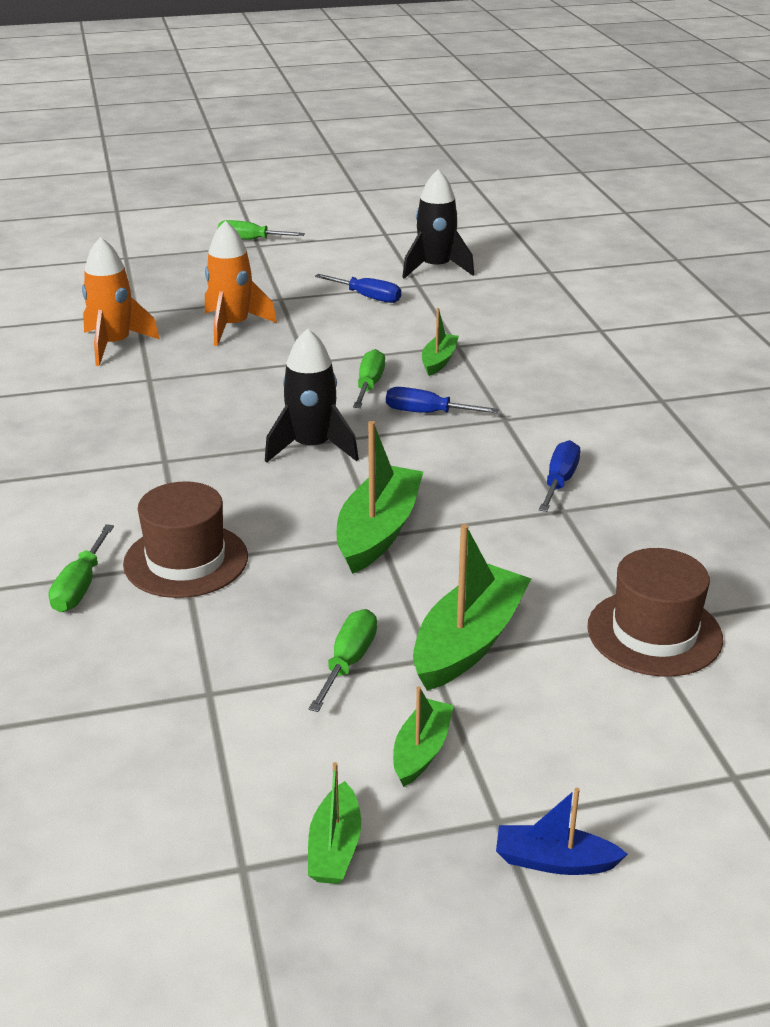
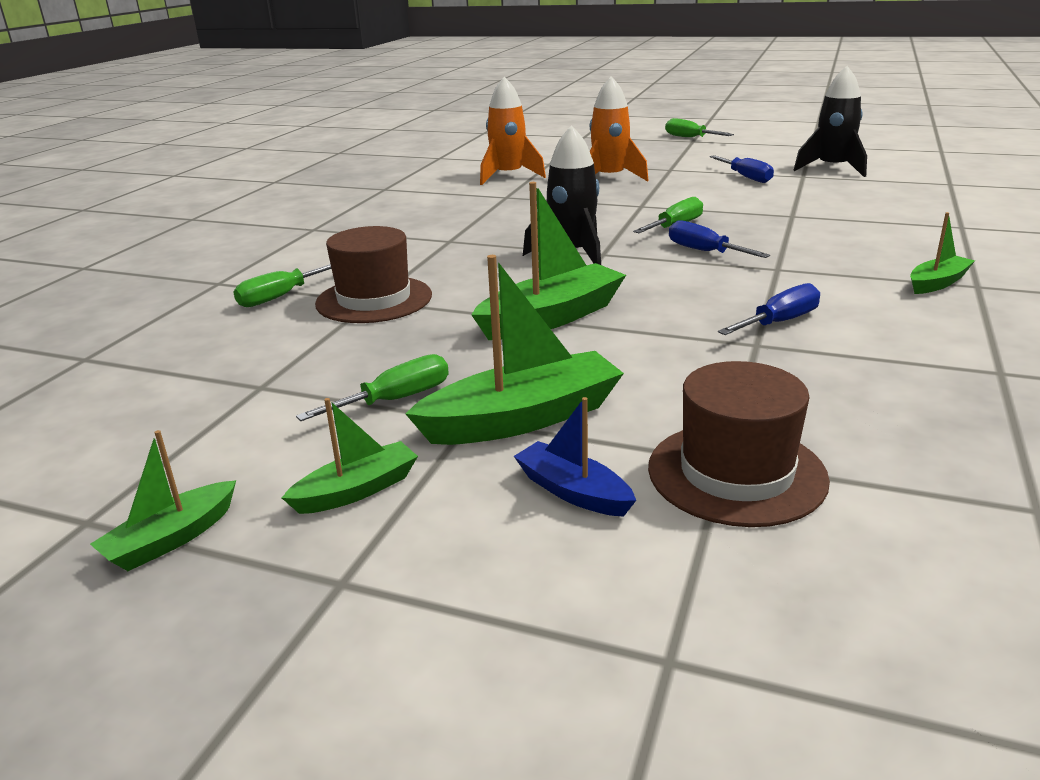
camera: 35 degrees right, 5 degrees down
green boat [422,308,459,376] -> green boat moved to [910,212,975,294]
blue boat [496,788,628,875] -> blue boat moved to [514,397,636,517]

